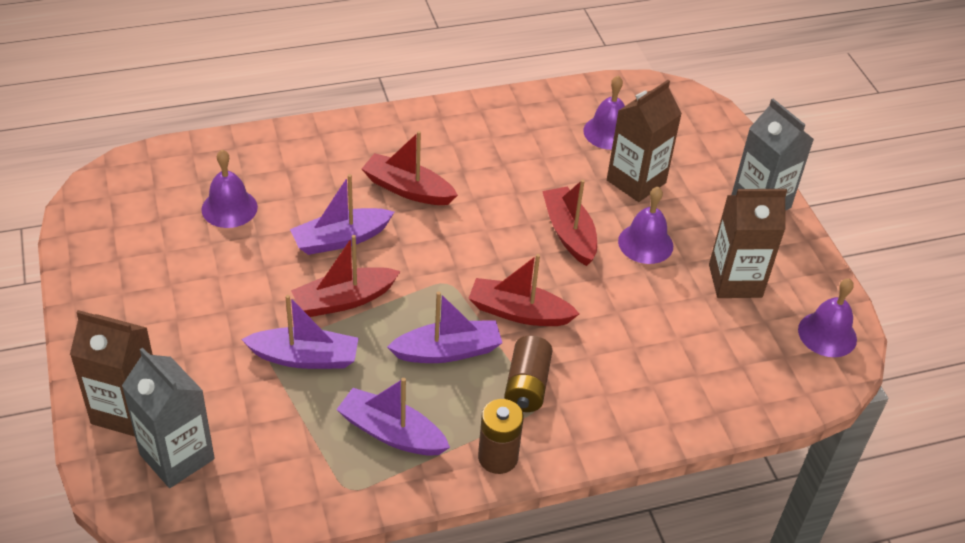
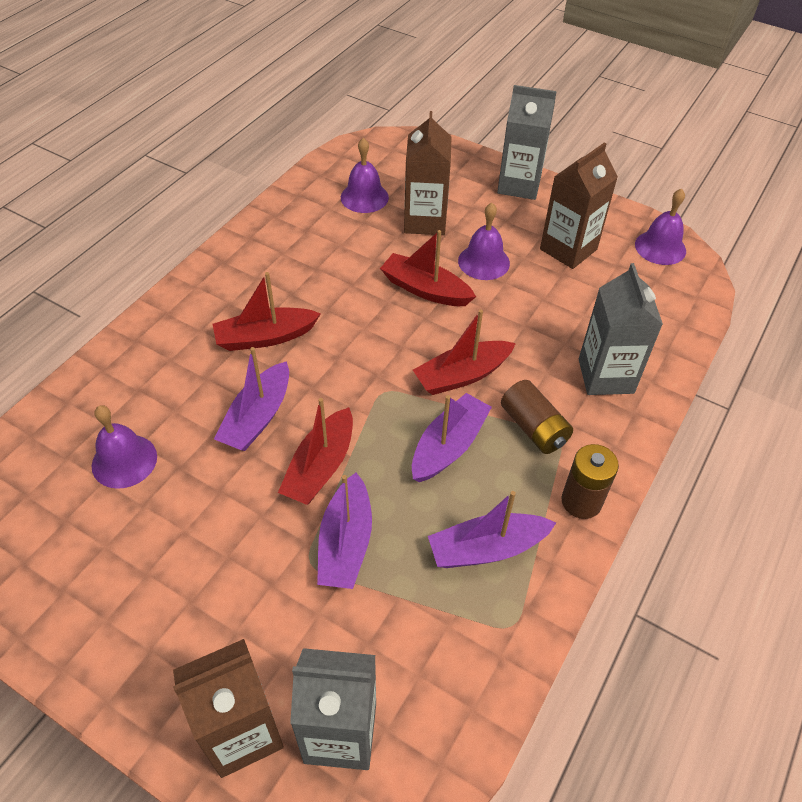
camera: 40 degrees left, 5 degrees up
purple boat [241,295,359,369] -> purple boat turned 135 degrees clockwise [317,472,372,589]
none -> grey carton [579,263,663,395]

